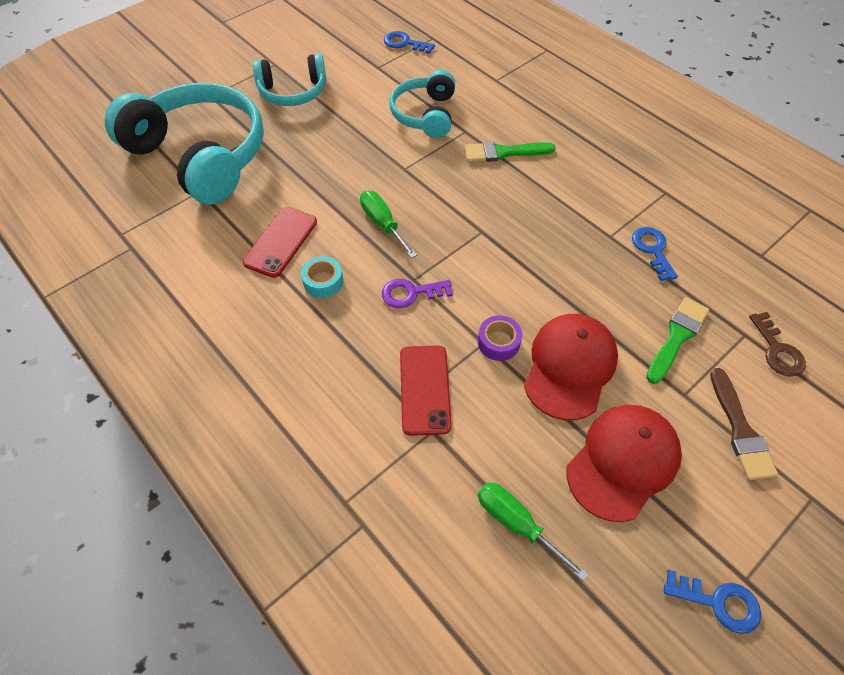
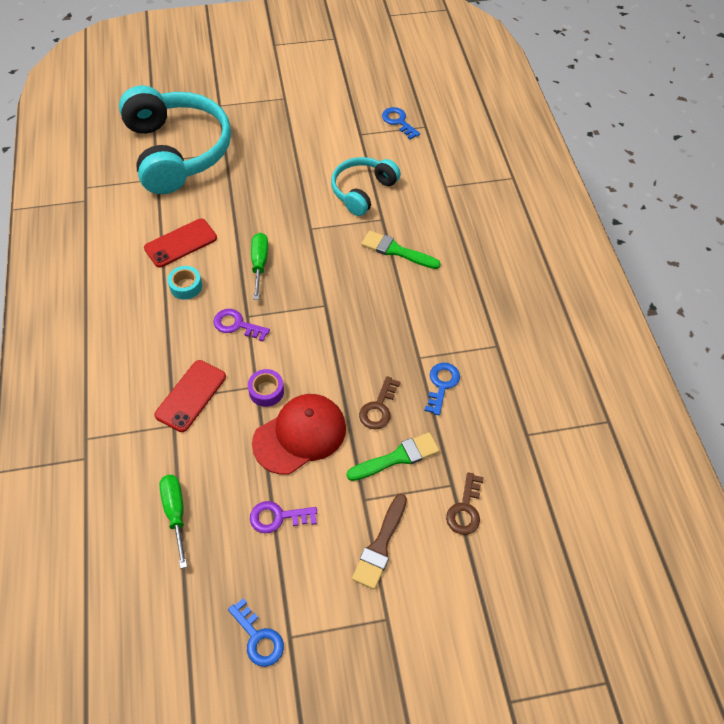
camera: 30 degrees right, 0 degrees up
turquoise headphones [253,54,326,106] -> none
red cap [566,405,682,522] -> purple key [250,501,317,533]
none -> brown key [359,376,400,430]

